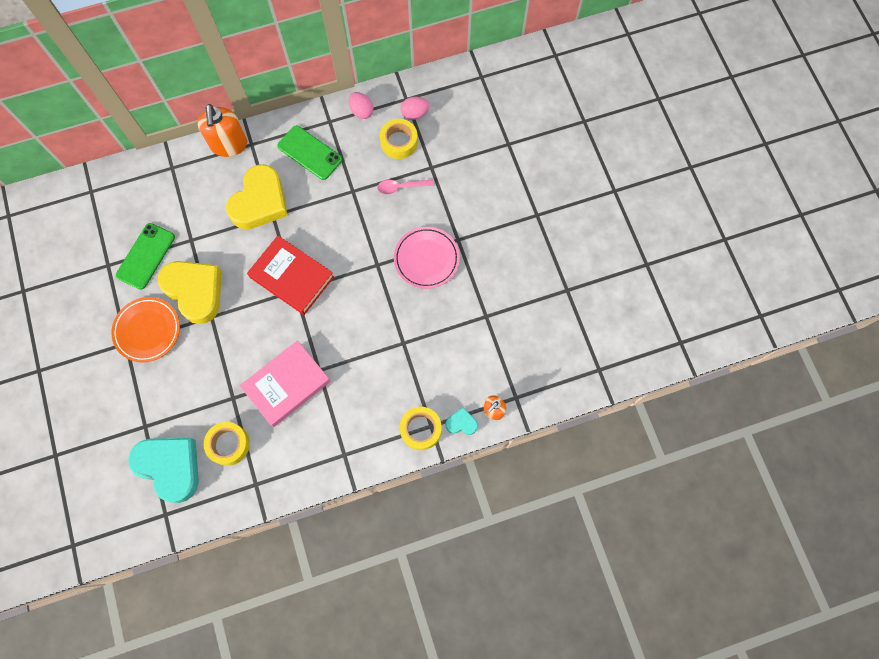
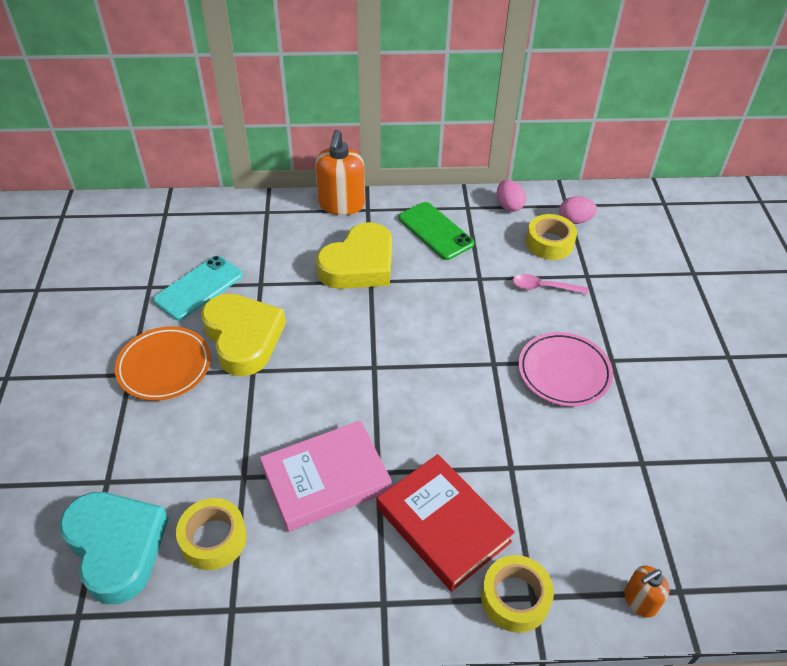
camera: 15 degrees right, 25 degrees down
green phone [116,223,175,290] -> turquoise phone [153,256,243,321]
red book [247,235,334,315] -> red book moved to [377,454,515,592]
turquoise heart [445,407,478,435] -> none

